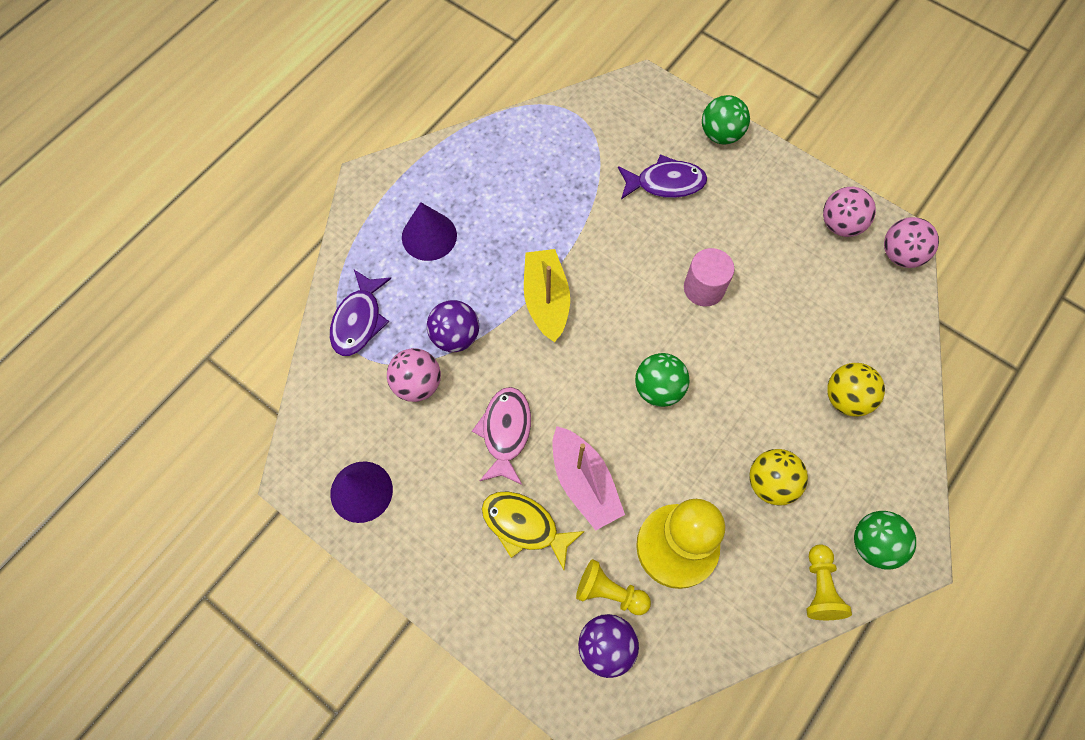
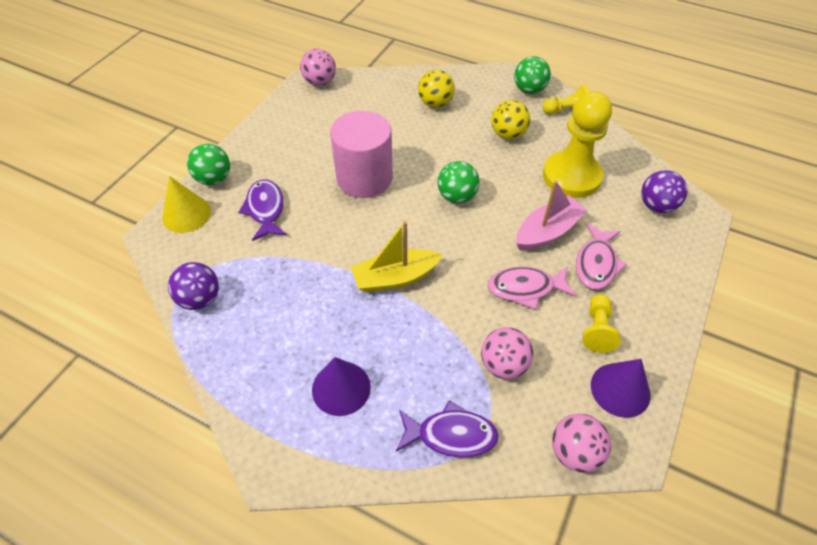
camera: 100 degrees left, 15 degrees down
purple ball [427,300,479,352] -> purple ball moved to [168,262,219,310]
yellow fish [482,491,585,570] -> pink fish [576,223,627,290]
yellow pawn [576,559,651,615] -> yellow pawn moved to [583,294,621,353]
pink cylinder [684,248,735,307] -> pink cylinder [330,111,393,198], size x1.70
pink ball [823,187,876,237] -> pink ball moved to [552,414,611,473]
none -> yellow cone [162,176,211,233]

